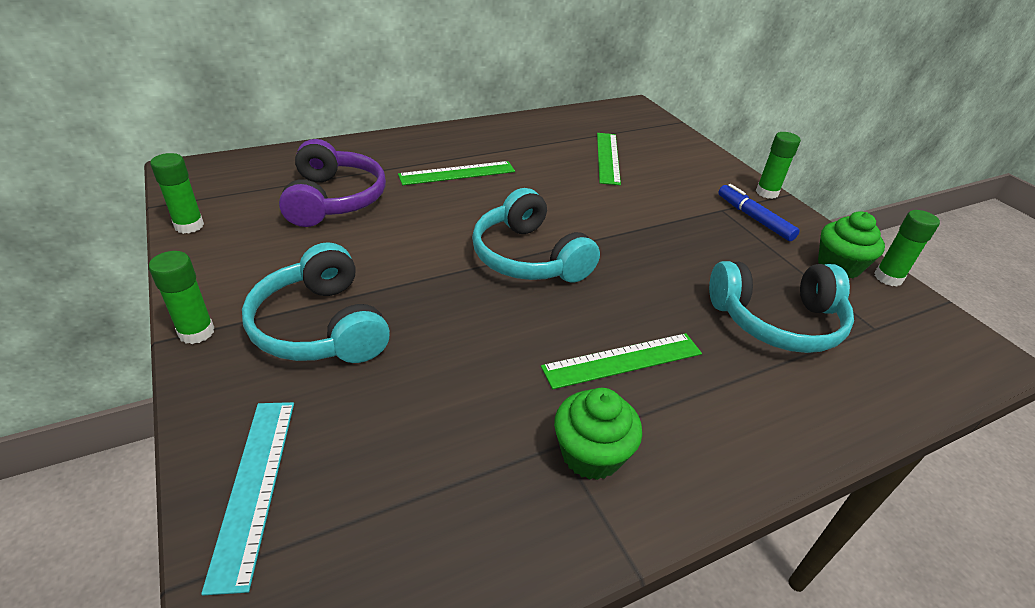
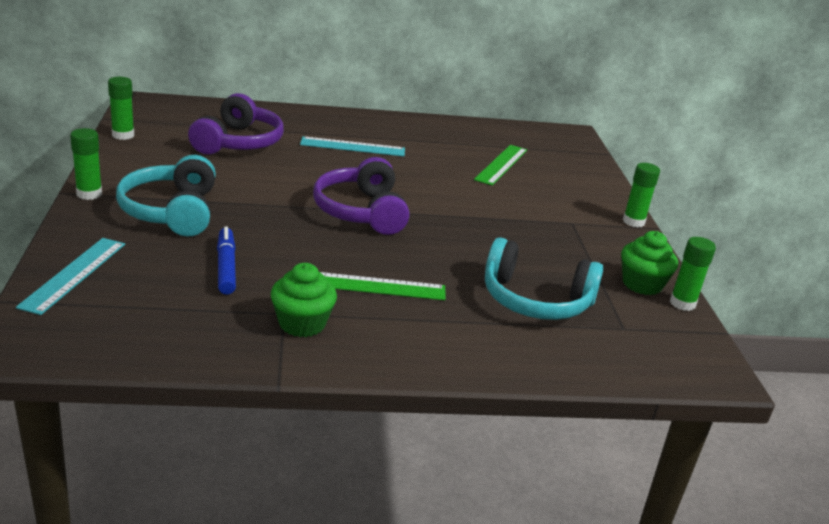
camera: 20 degrees right, 10 degrees down
green ruler [398,161,515,185] -> turquoise ruler [300,136,405,156]
turquoise headphones [472,188,600,283] -> purple headphones [313,157,410,235]
blue marker [718,184,799,241] -> blue marker moved to [217,226,236,295]

